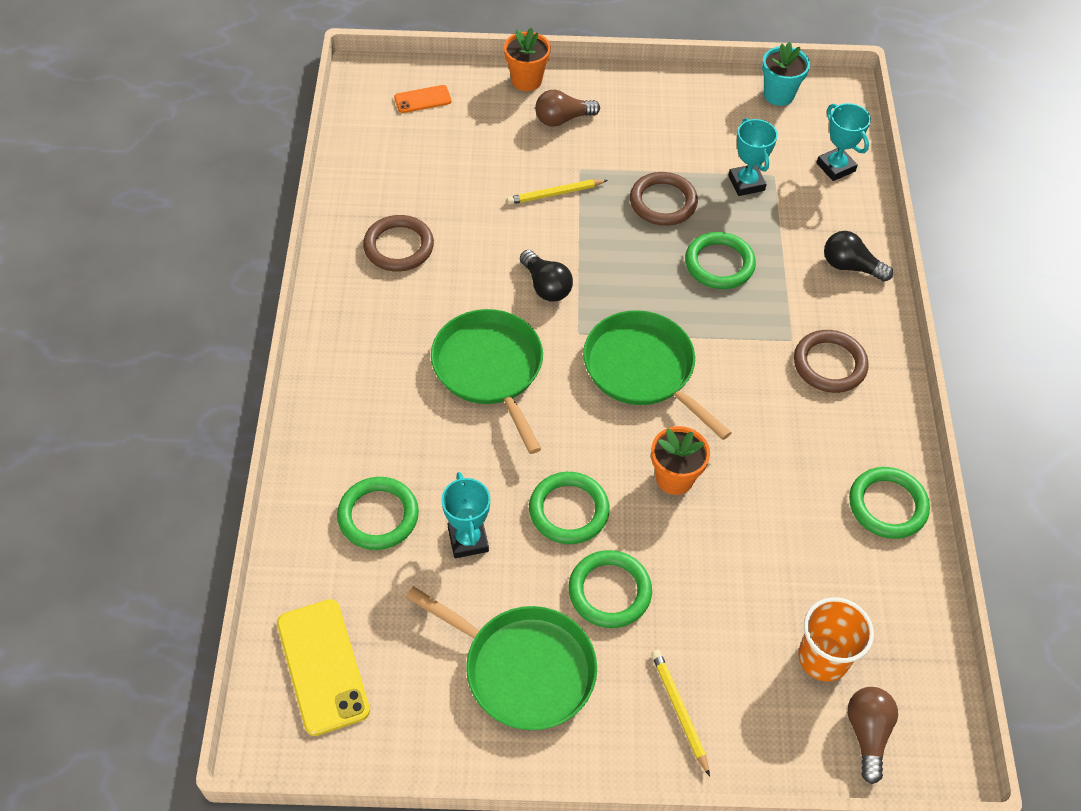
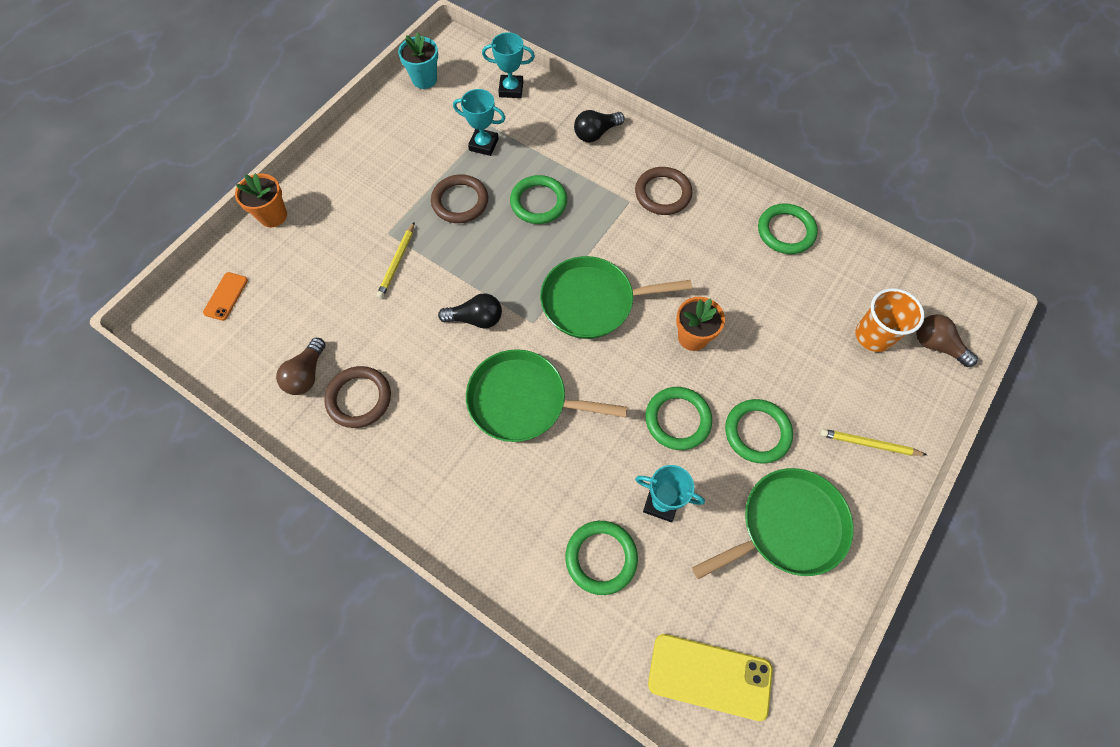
camera: 55 degrees left, 10 degrees up
brown light bulb [535,90,600,127] -> brown light bulb moved to [276,338,326,395]

